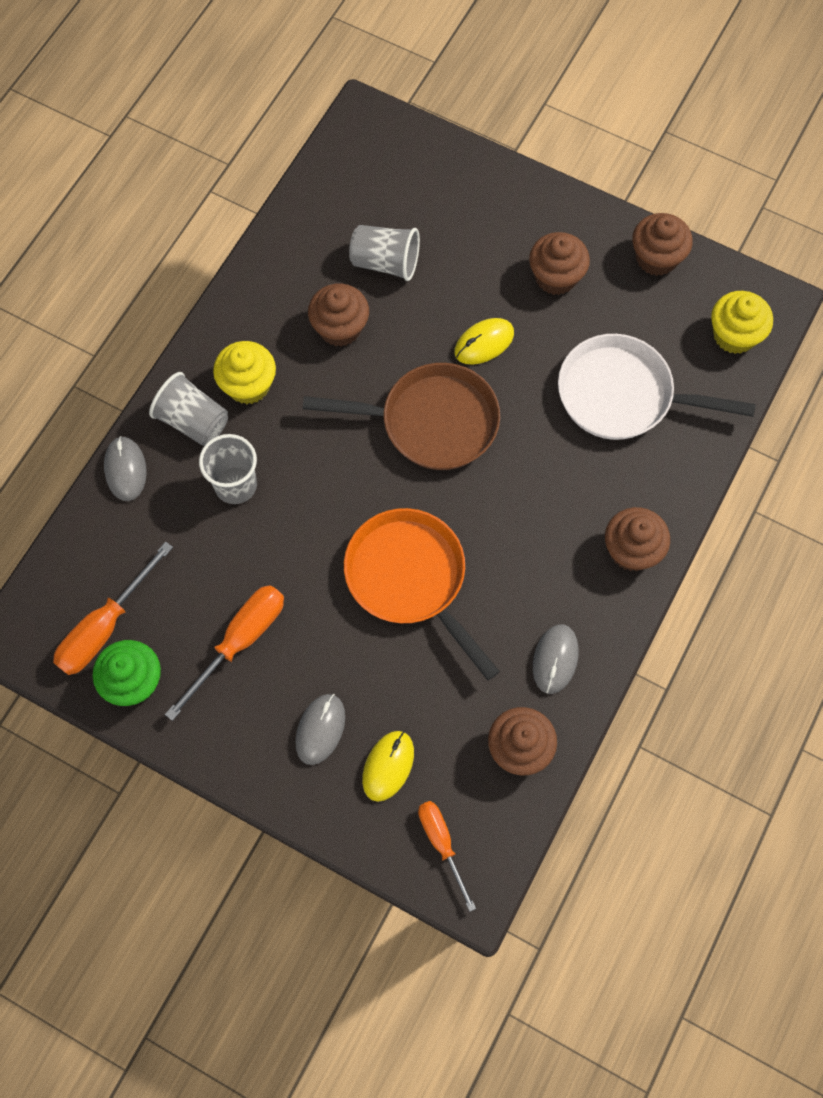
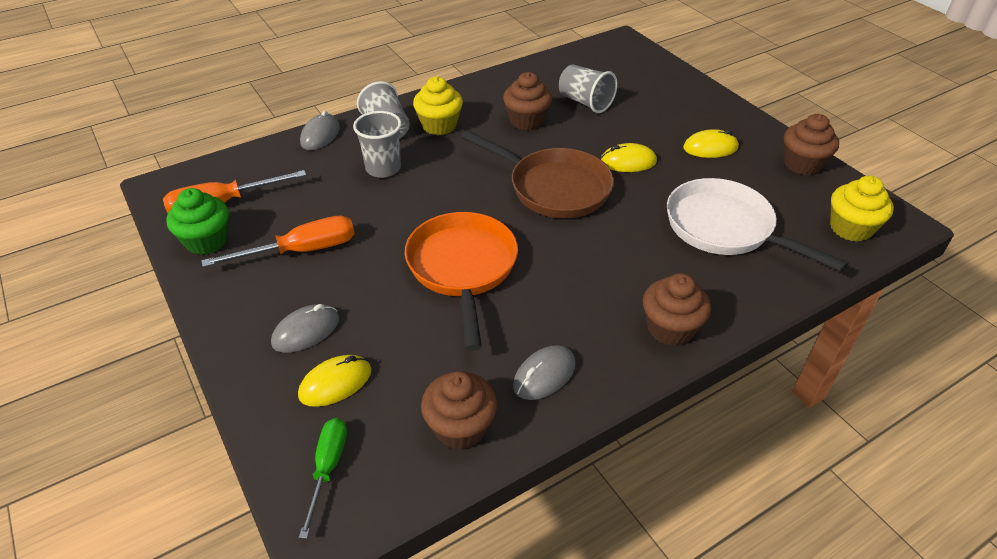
camera: 30 degrees right, 25 degrees down
orange screwdriver [418,801,476,912] -> green screwdriver [299,418,347,539]
brown cupcake [529,232,590,295] -> yellow mouse [683,129,739,158]

